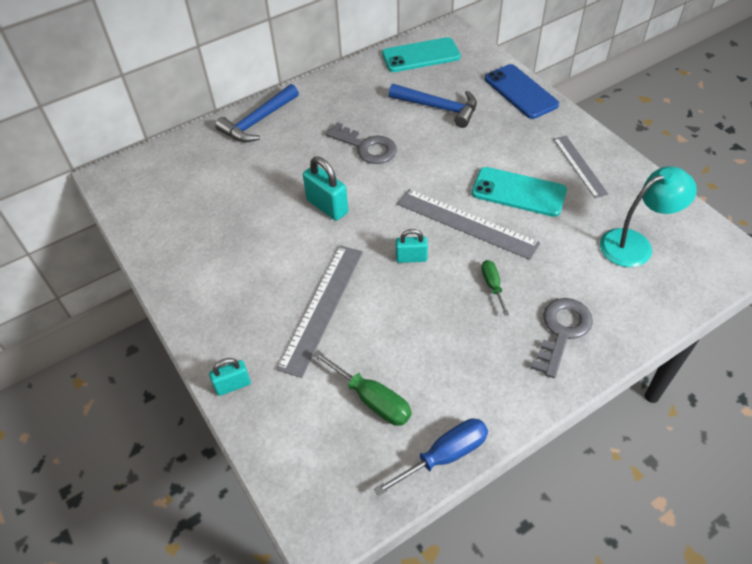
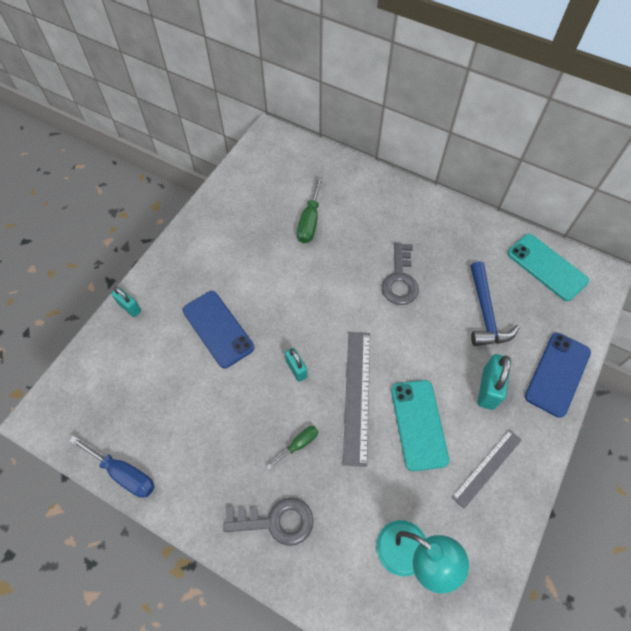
camera: 60 degrees right, 10 degrees up
blue hammer [215,84,299,142] -> none
grey ruler [276,245,363,378] -> blue phone [183,291,254,368]
turquoise padlock [303,157,348,221] -> turquoise padlock moved to [478,354,511,410]
green screwdriver [312,350,412,426] -> green screwdriver moved to [297,176,323,243]

